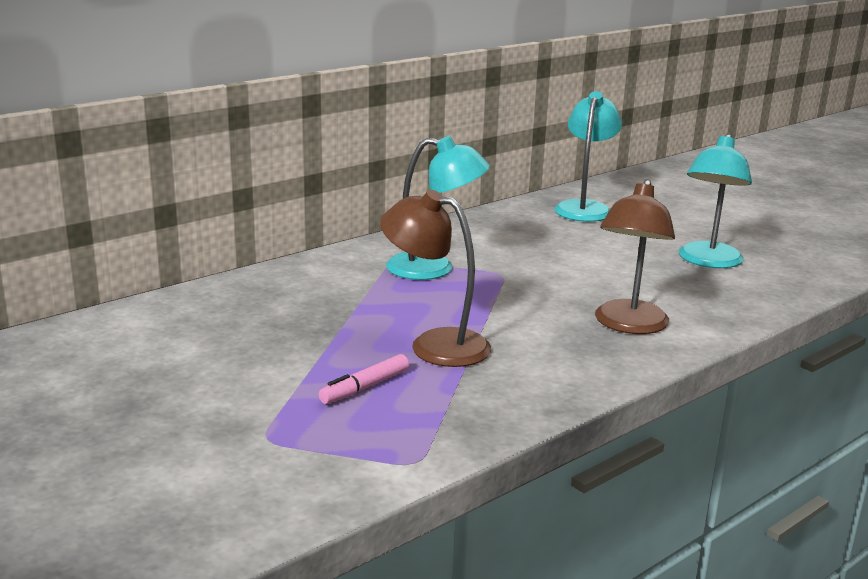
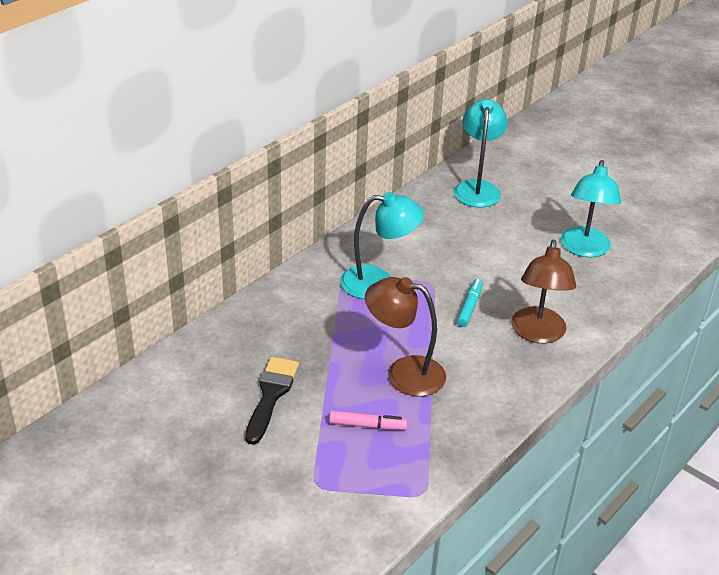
camera: 10 degrees left, 15 degrees up
pink marker [318,354,409,404] -> pink marker turned 120 degrees counterclockwise [329,411,407,430]
none -> black brush [245,357,299,445]
none -> turquoise marker [457,279,483,327]

